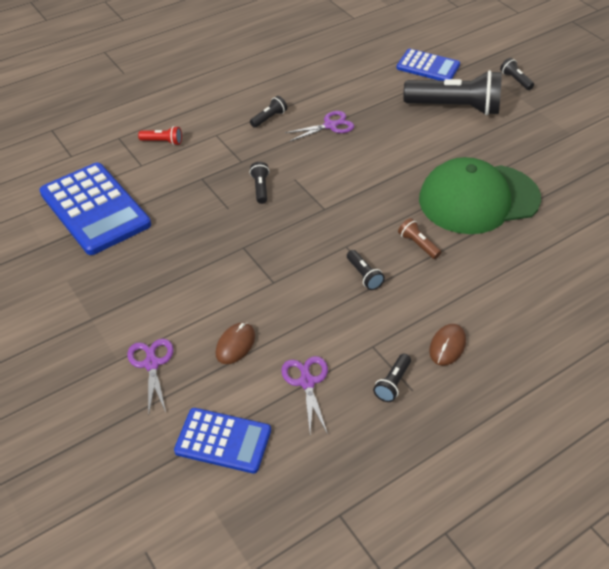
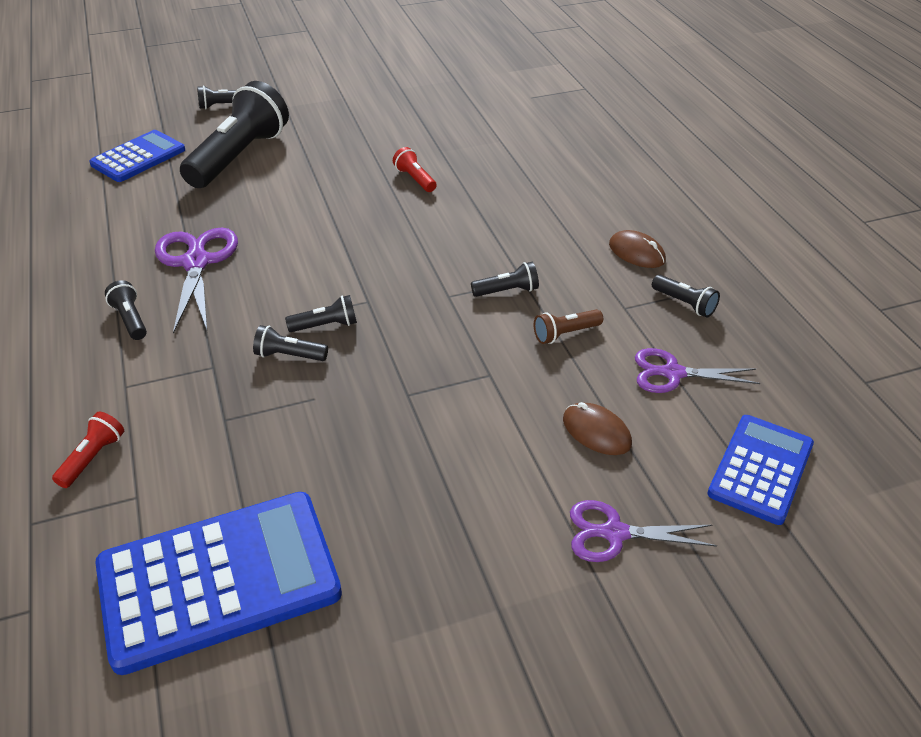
camera: 75 degrees left, 5 degrees down
purple scissors [285,111,354,141] -> purple scissors [155,228,238,334], size x1.52
brown flashlight [398,218,441,259] -> brown flashlight moved to [534,309,603,344]
green cap [419,157,541,234] -> red flashlight [393,147,437,192]
none -> black flashlight [285,295,357,332]

